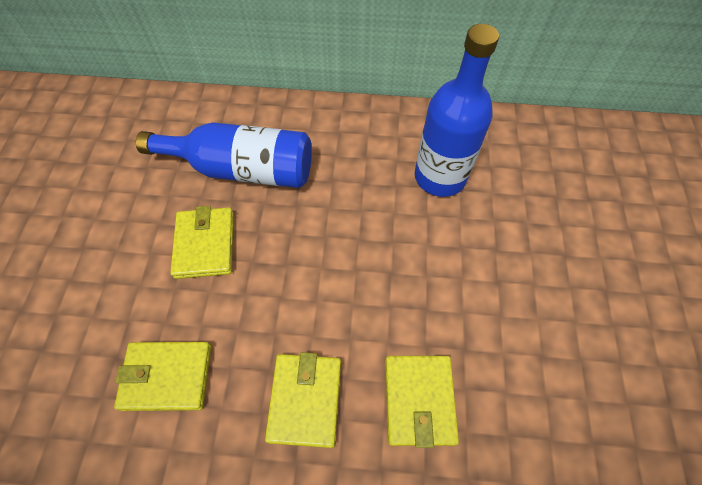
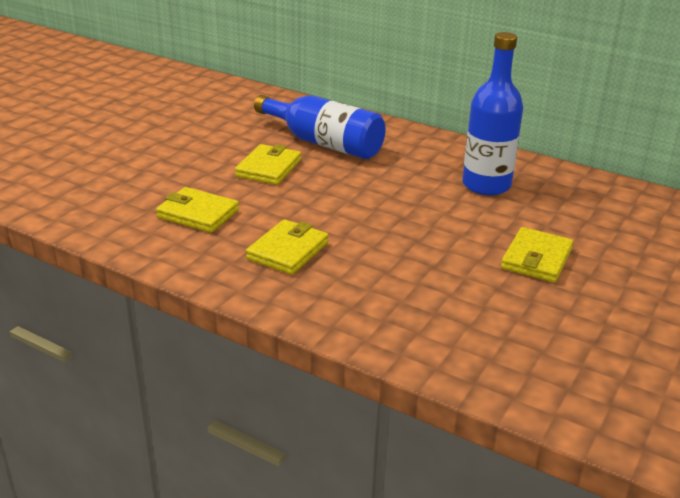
camera: 25 degrees right, 30 degrees down
yellow wallet [385,356,459,448] -> yellow wallet moved to [501,227,573,283]

